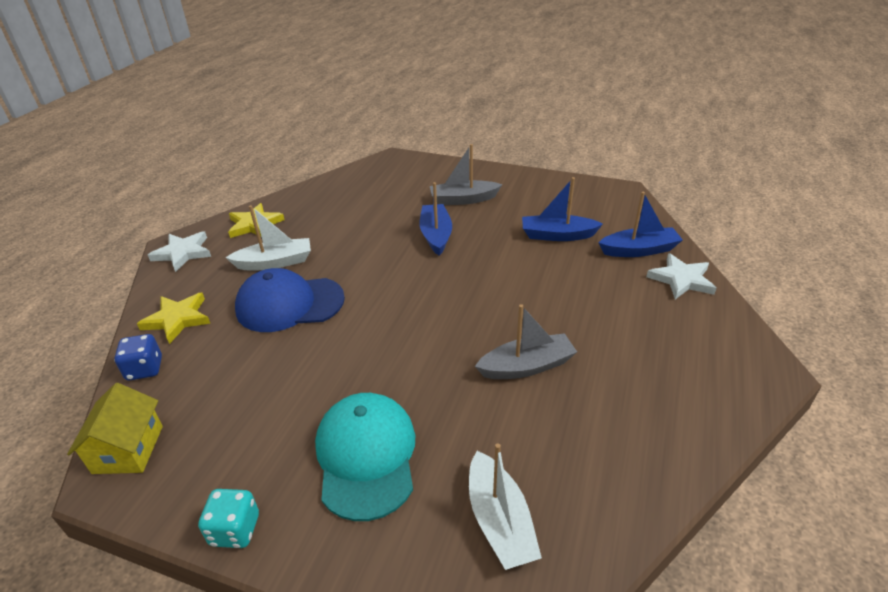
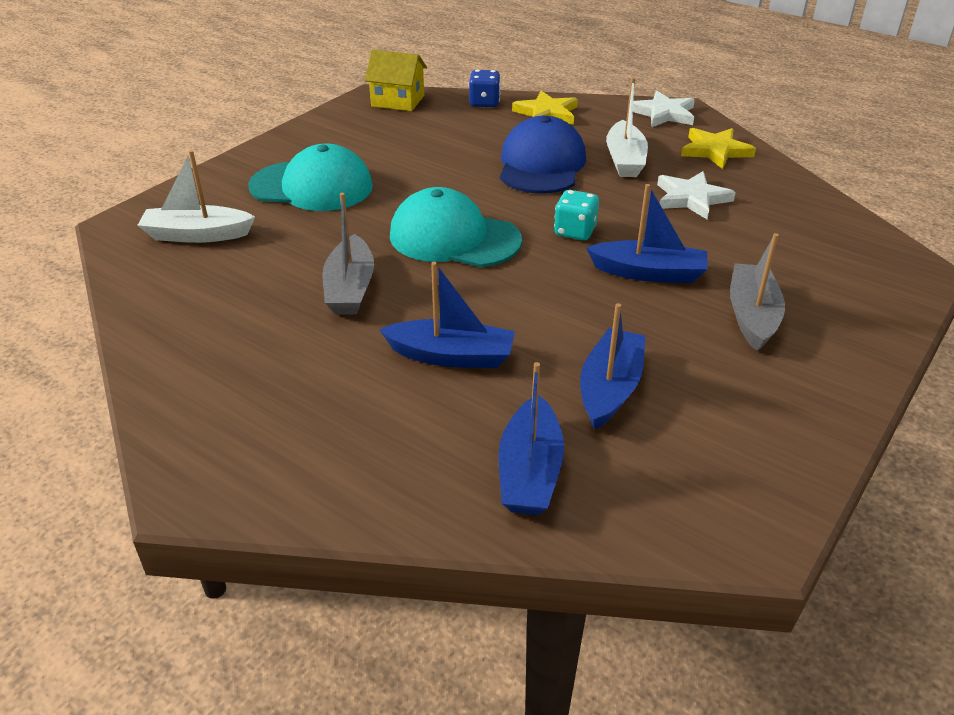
camera: 105 degrees right, 0 degrees up
turquoise dice [198,489,259,548] -> turquoise dice moved to [554,190,599,240]
white star [646,253,717,299] -> white star moved to [657,171,736,220]
none -> blue boat [379,262,515,368]
none -> turquoise cap [390,187,522,267]

